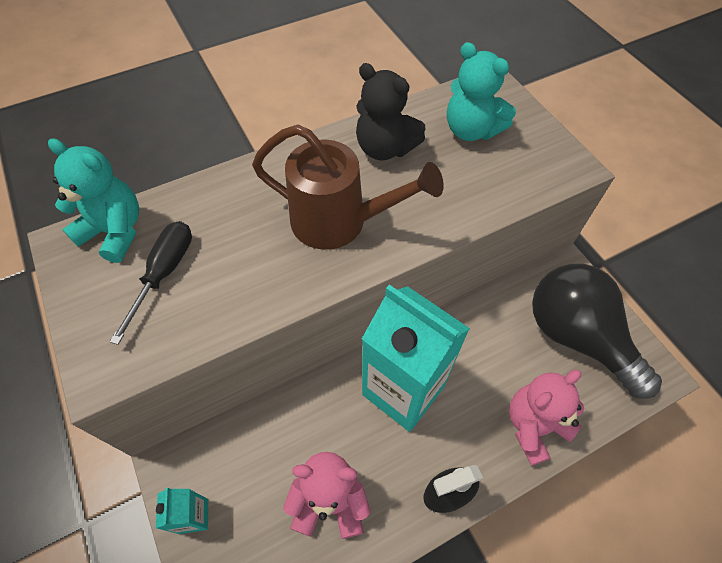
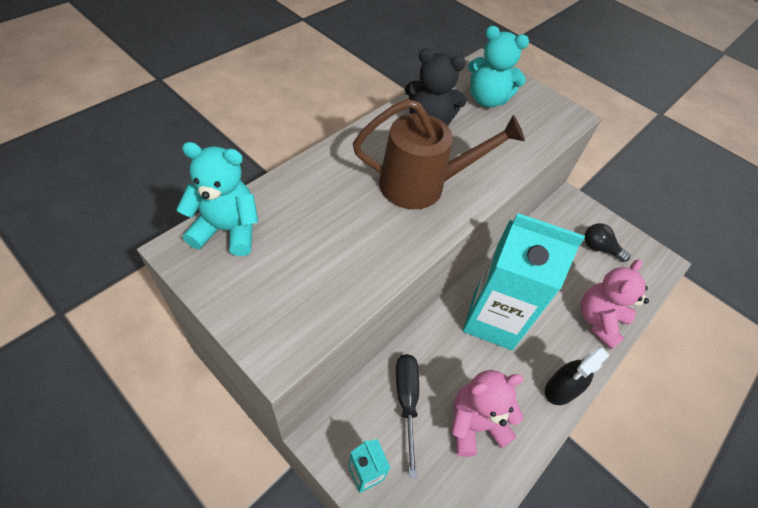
camera: 25 degrees left, 5 degrees down
black screwdriver [110,221,192,345] -> black screwdriver moved to [396,354,419,478]
black light bulb [532,264,662,399] -> black light bulb [584,223,630,262], size x0.43

